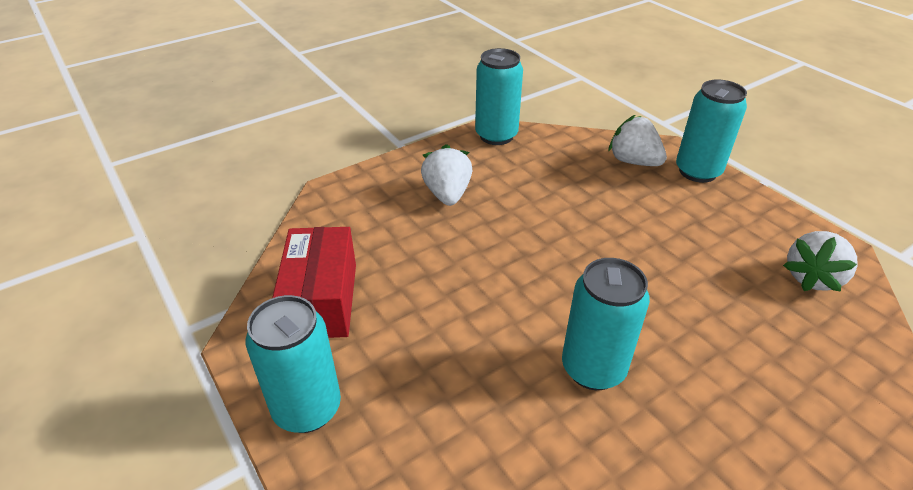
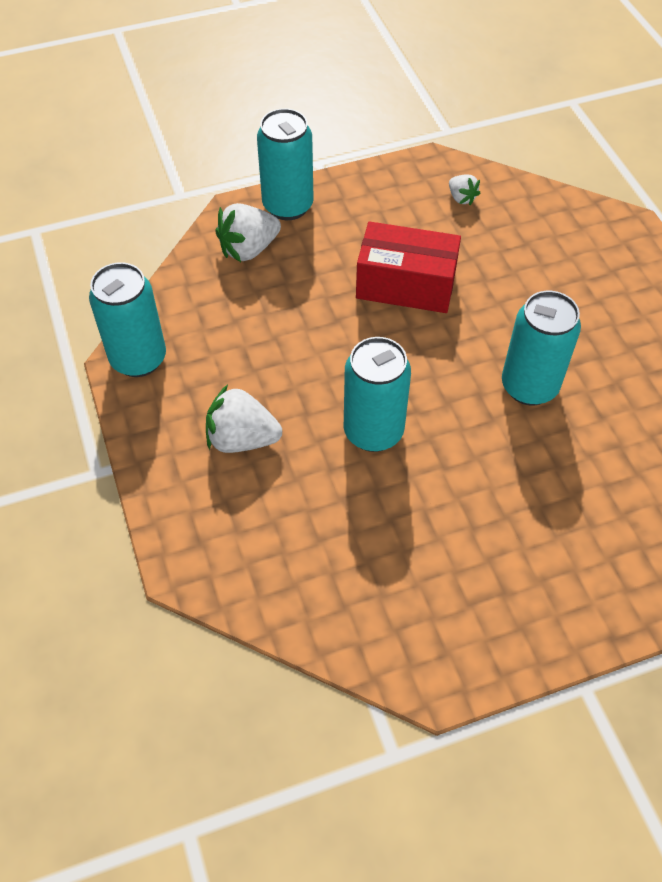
camera: 75 degrees left, 15 degrees up
turquoise can [246,295,341,433] -> turquoise can moved to [344,337,411,452]
red box [272,227,356,338] -> red box moved to [356,221,461,313]
white strawberry [783,231,858,292] -> white strawberry [449,174,480,205], size x0.55

